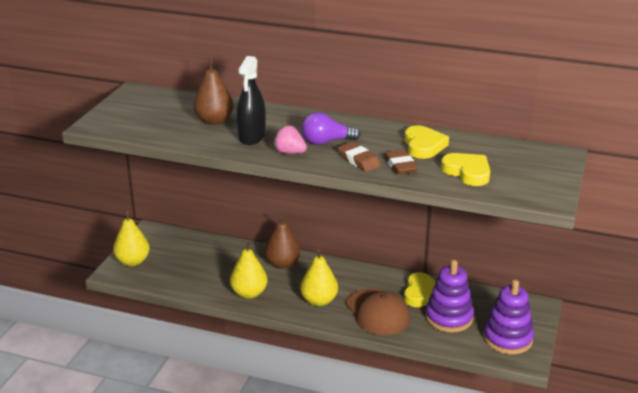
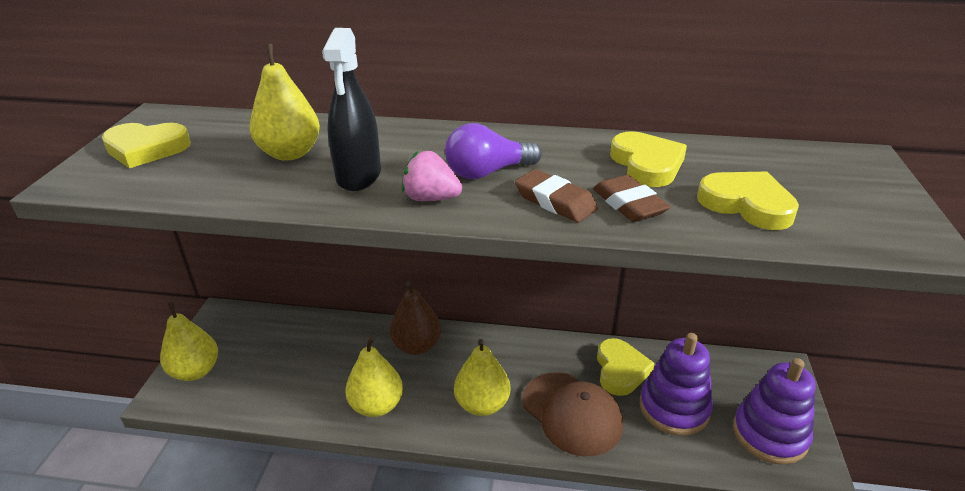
camera: 10 degrees left, 5 degrees up
brown pear [193,59,233,125] -> yellow pear [249,44,320,161]
none -> yellow heart [102,123,191,168]

